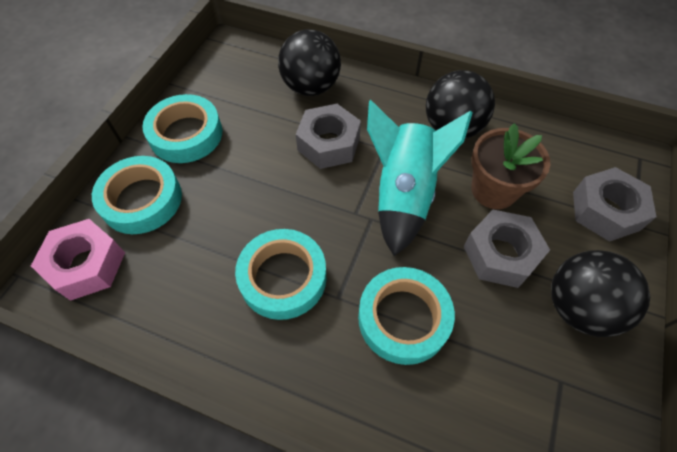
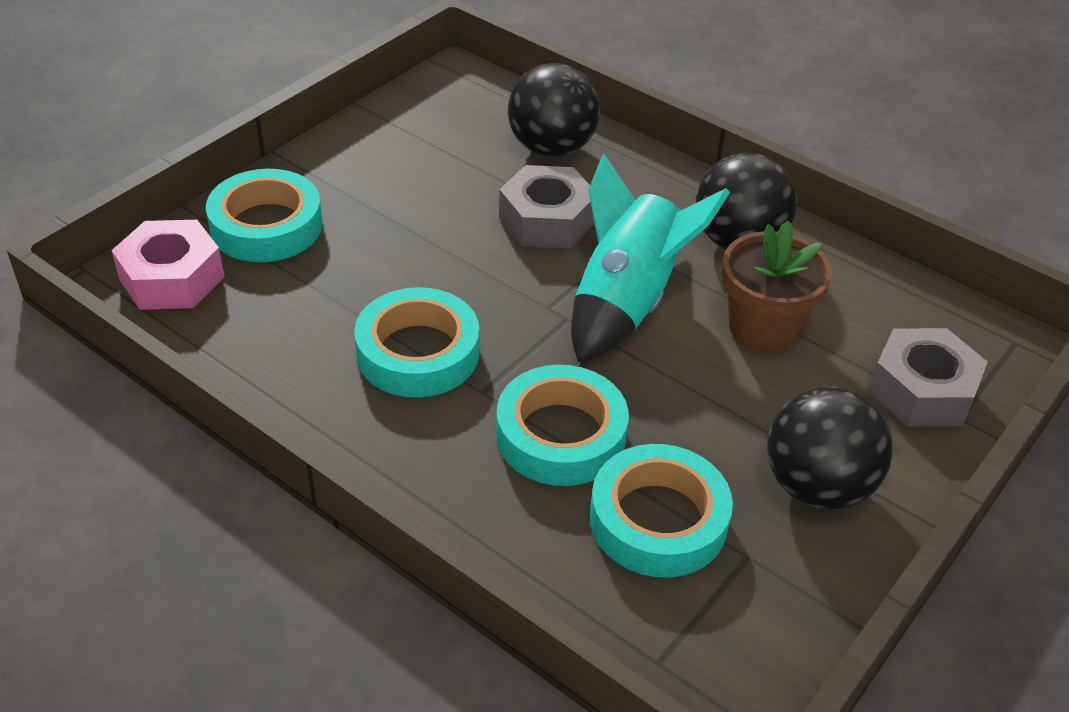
camera: 15 degrees right, 15 degrees down
turquoise tape [142,94,222,163] -> turquoise tape moved to [590,444,733,577]
grey nut [464,210,550,288] -> none

